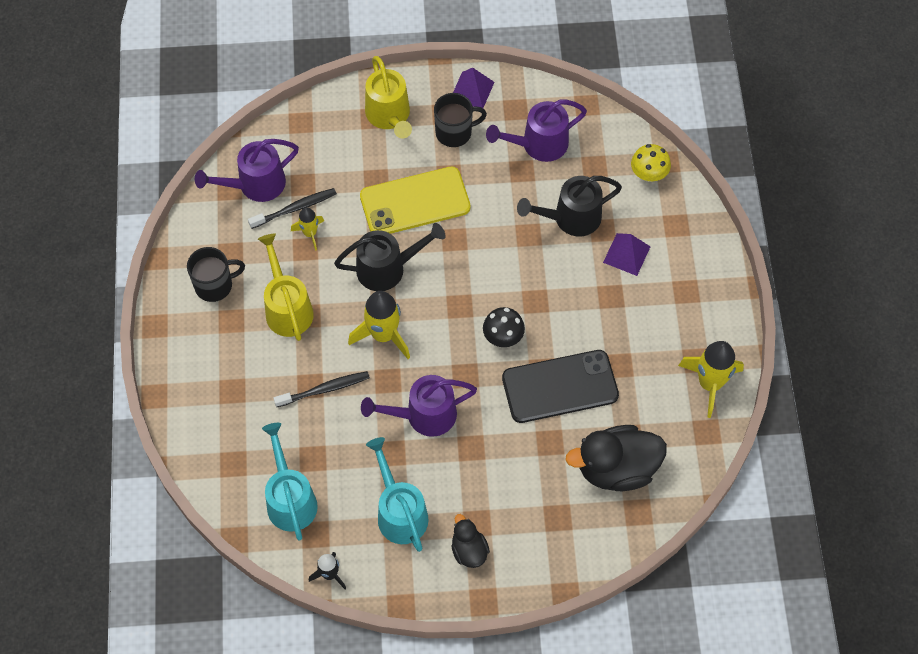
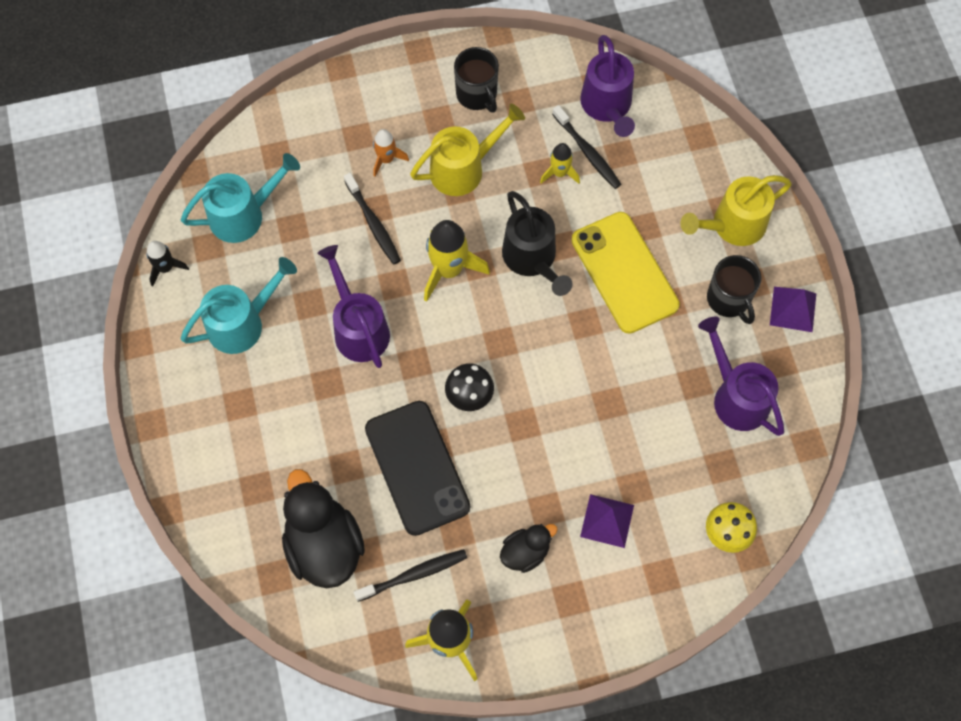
camera: 80 degrees right, 5 degrees up
purple watering can [195,139,299,202] -> purple watering can turned 150 degrees counterclockwise [580,35,635,137]
black duck [451,514,490,568] -> black duck moved to [500,524,558,573]
black watering can [517,176,622,236] -> none
none -> black toothbrush [353,549,467,602]
none -> orange rocket [373,129,409,177]

